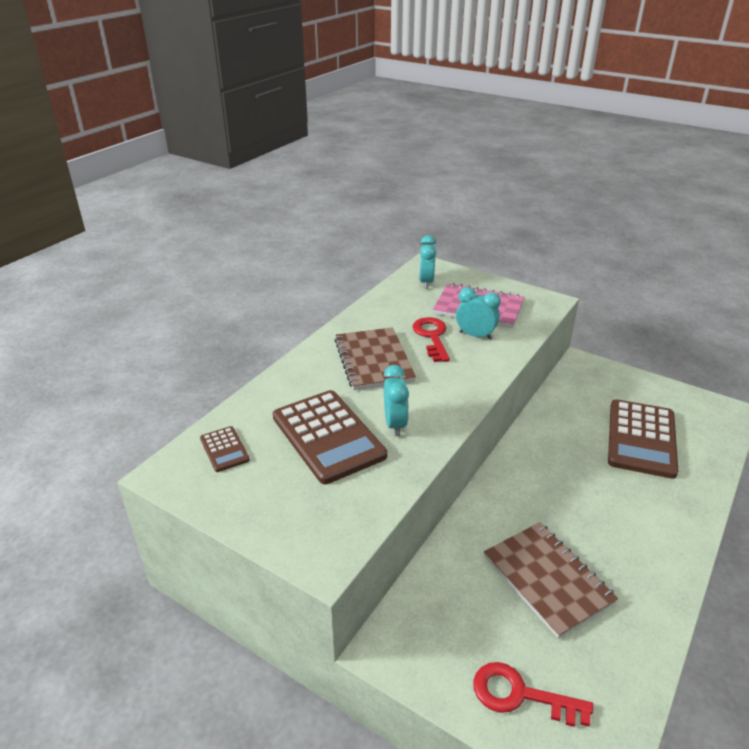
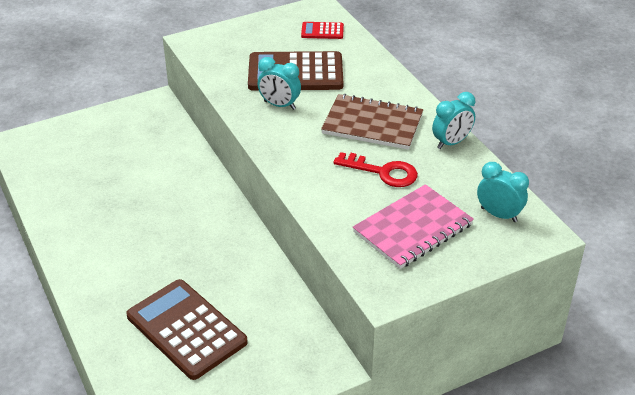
camera: 120 degrees right, 5 degrees up
brown calculator [200,426,250,472] -> red calculator [301,22,344,39]
turquoise clock [456,287,501,340] -> turquoise clock moved to [432,92,475,149]
red key [473,662,593,727] -> none
brown notebook [484,522,618,639] -> none

